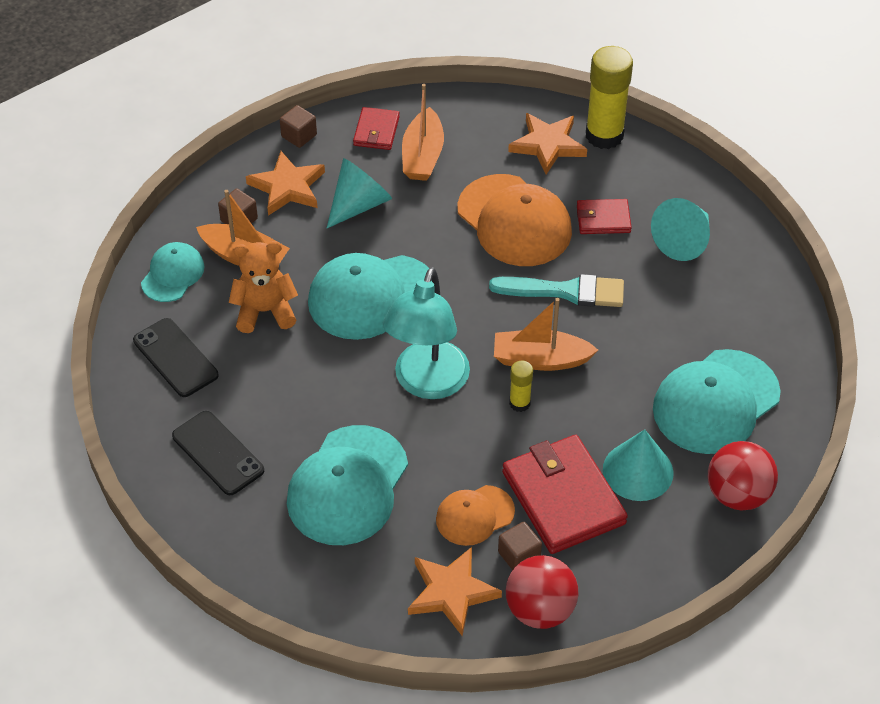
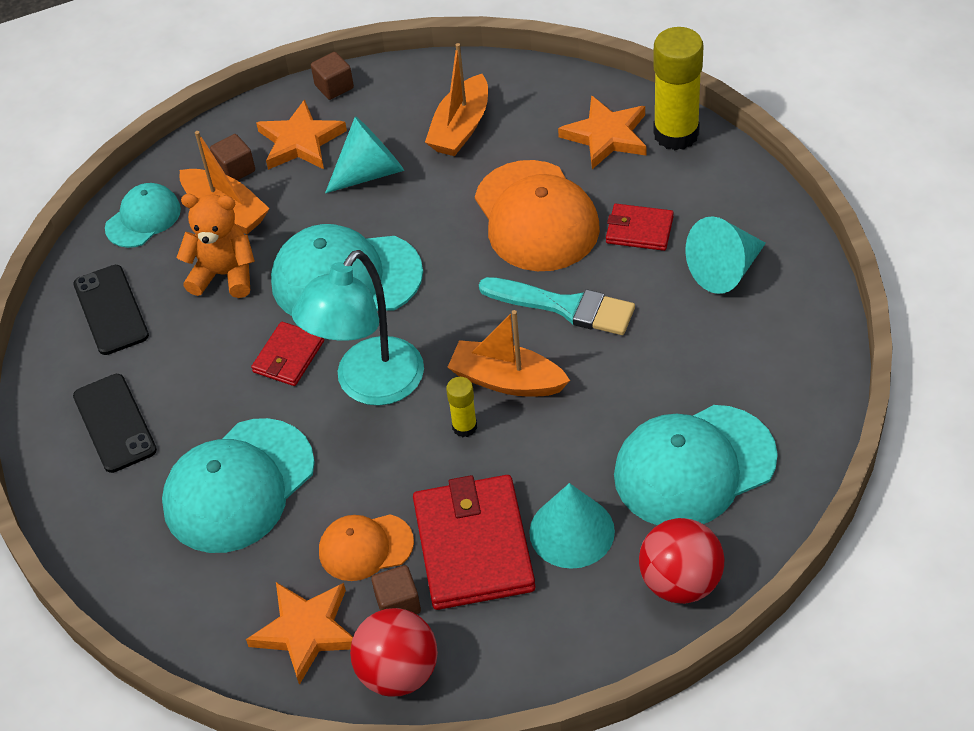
camera: 20 degrees right, 0 degrees up
red wallet [353,107,400,150] -> red wallet moved to [251,322,324,386]

